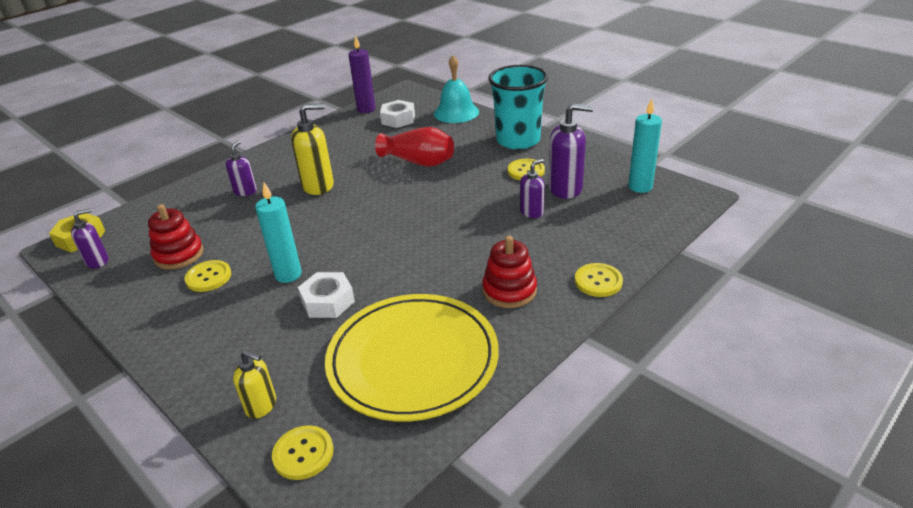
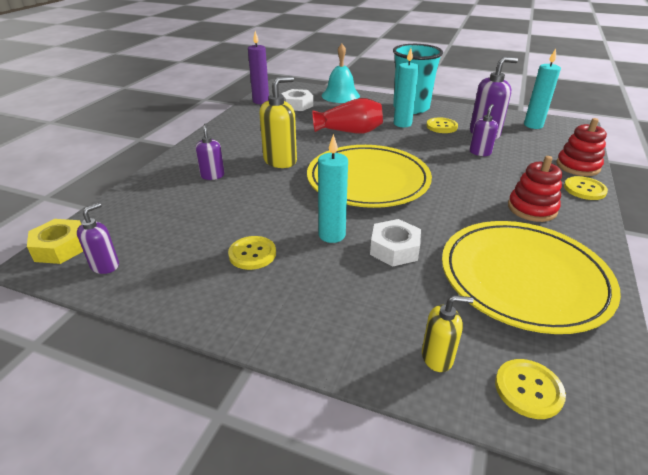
camera: 25 degrees left, 0 degrees up
red stacking toy [148,204,204,270] -> red stacking toy moved to [556,118,607,176]
none -> yellow plate [307,145,432,208]
none -> turquoise candle [394,48,419,127]

